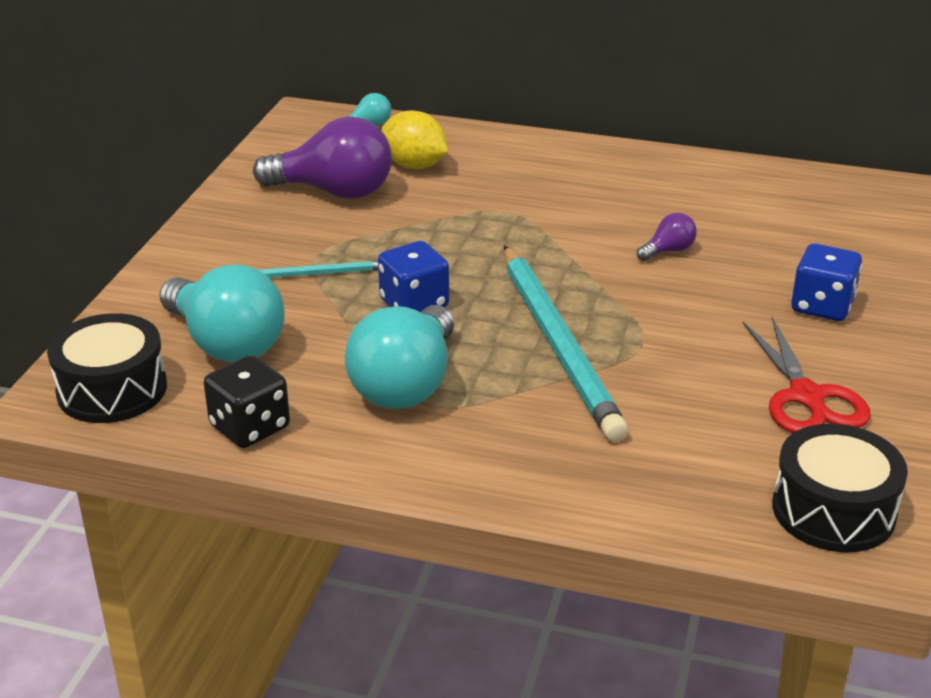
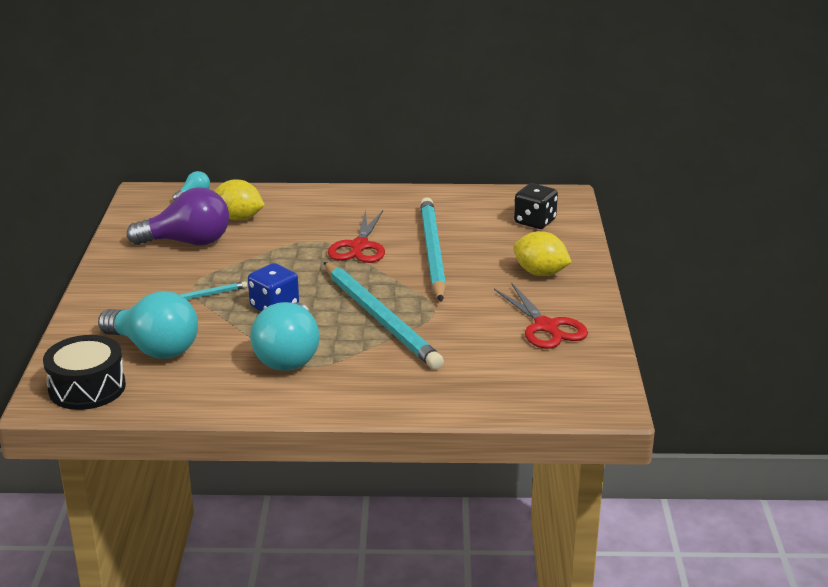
camera: 15 degrees left, 5 degrees down
black dice [204,355,290,448] -> black dice moved to [514,183,558,229]
purple light bulb [637,213,697,261] -> turquoise pencil [420,197,446,302]
black drum [772,424,908,553] -> none
blue dice [791,243,862,321] -> yellow lemon [513,231,572,276]
none -> red scissors [328,210,385,263]

